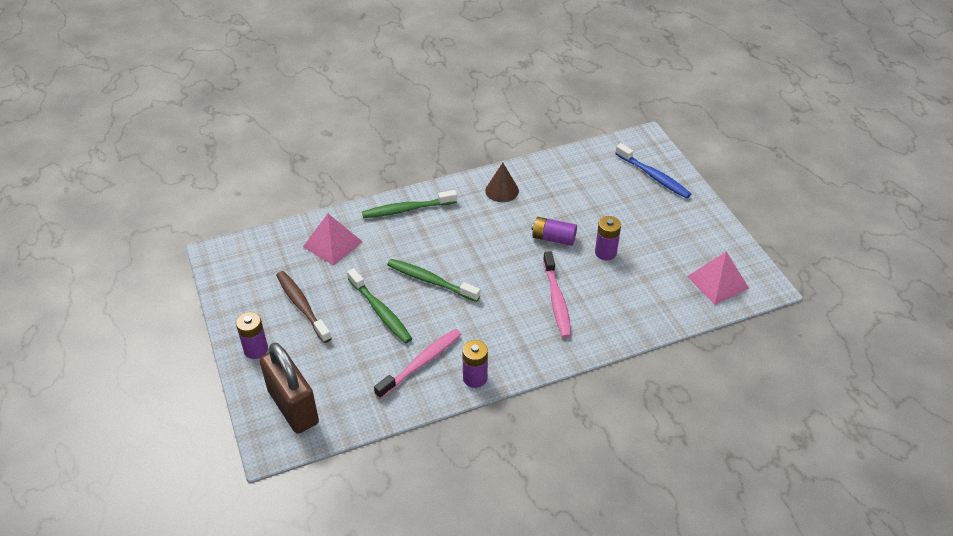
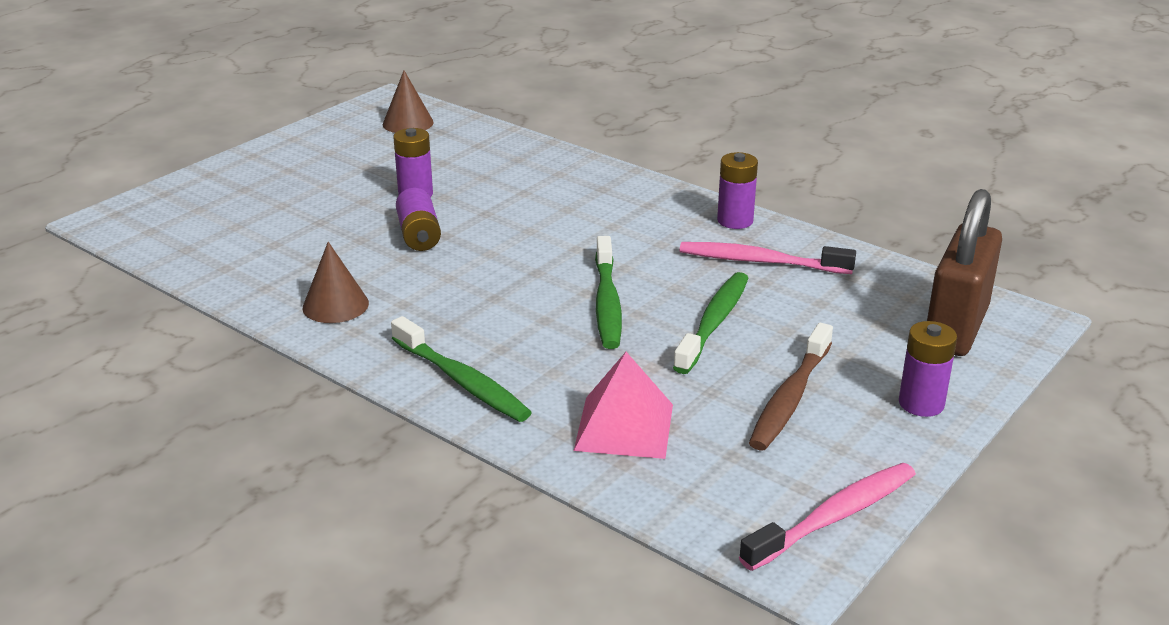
camera: 120 degrees left, 15 degrees down
pink toothbrush [543,251,571,338] -> pink toothbrush moved to [739,463,916,571]
blue toothbrush [615,143,691,199] -> none
pink pyramid [687,252,749,305] -> brown cone [383,71,434,133]

